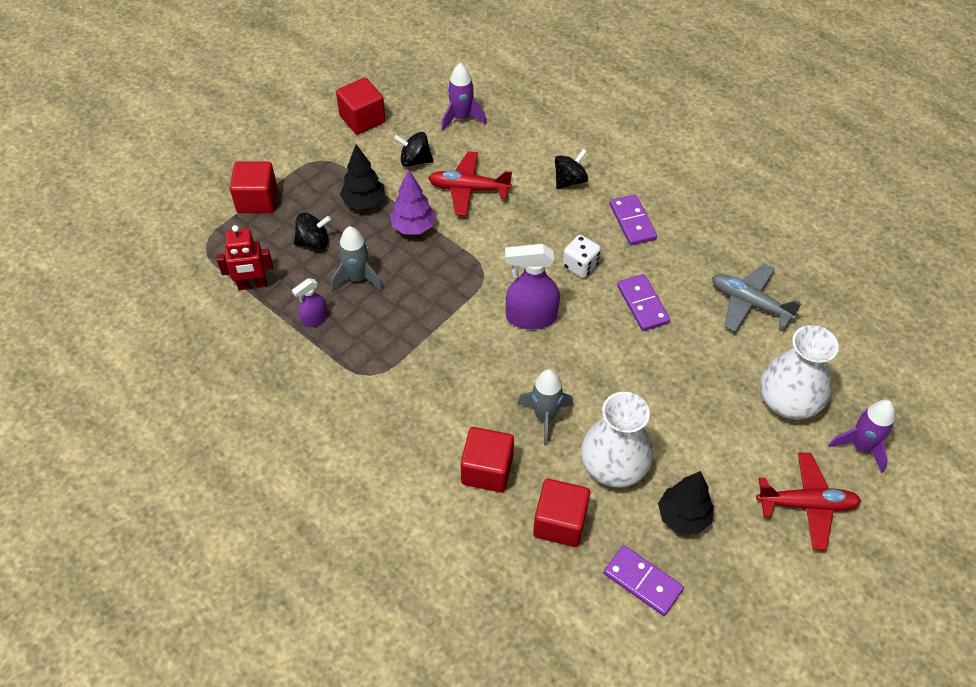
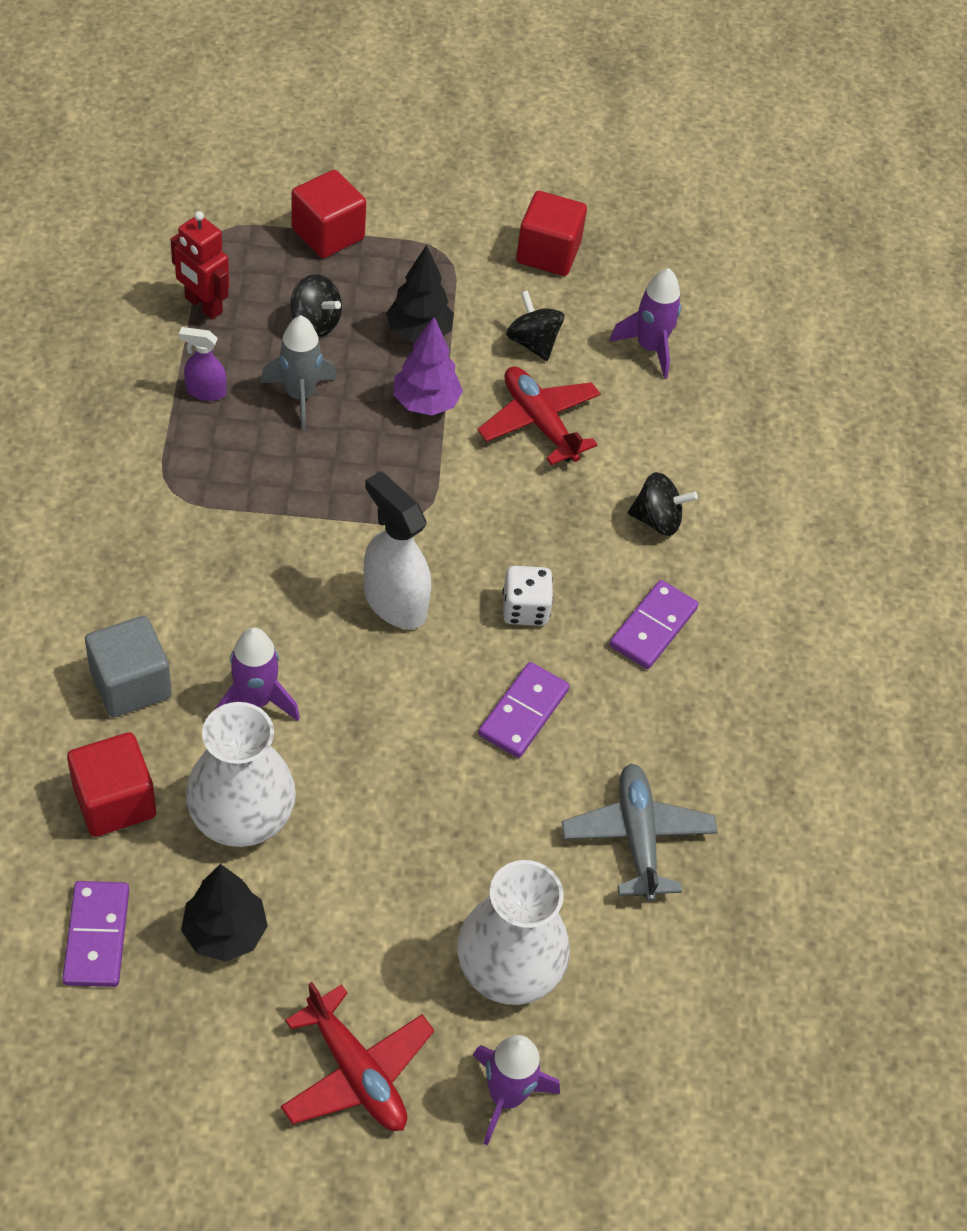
camera: 45 degrees right, 0 degrees up
red cube [460,427,514,492] -> grey cube [85,616,172,717]
purple spray bottle [505,244,560,329] -> white spray bottle [364,471,431,629]
grey rocket [517,369,573,445] -> purple rocket [215,627,300,721]

